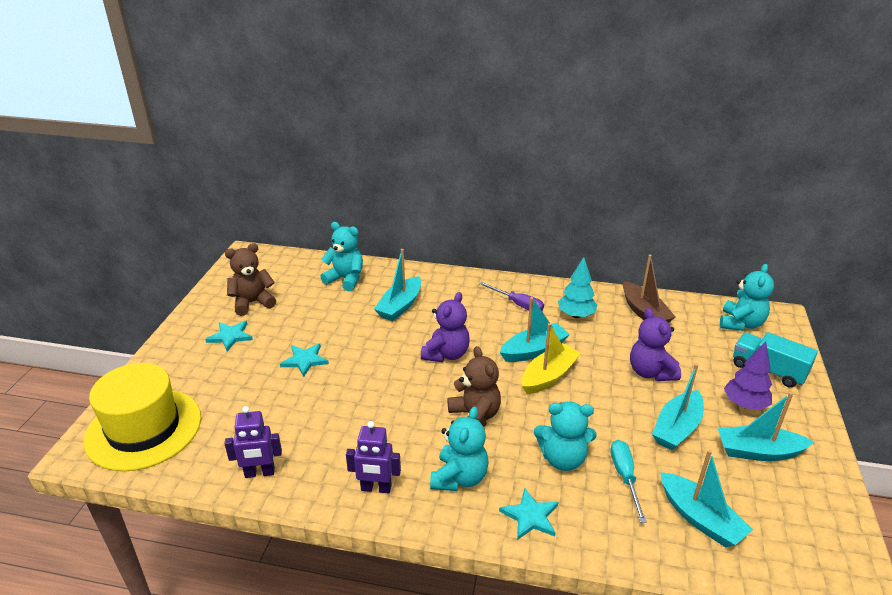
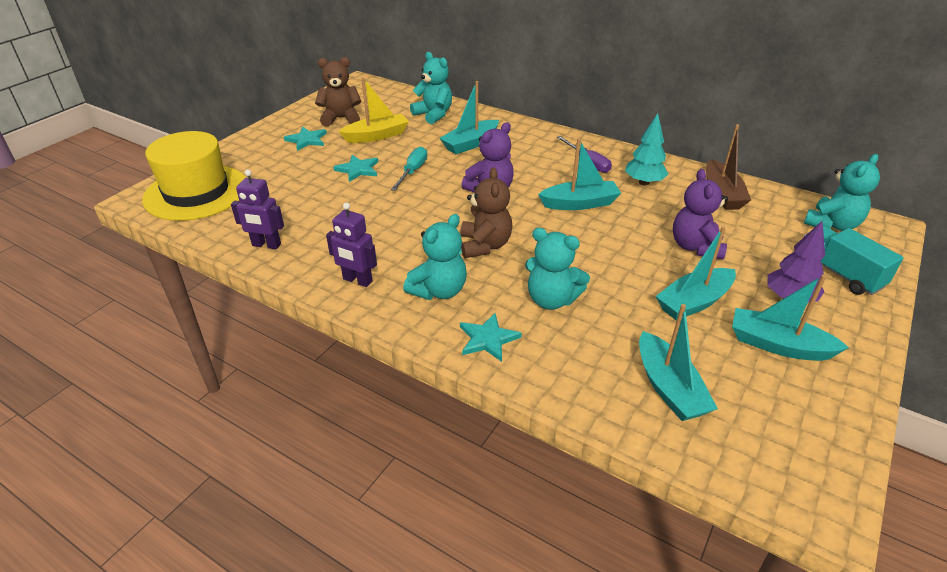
camera: 20 degrees right, 5 degrees up
yellow boat [522,323,581,394] -> yellow boat moved to [339,77,409,143]
turquoise screwdriver [610,440,647,523] -> turquoise screwdriver moved to [391,147,427,191]

